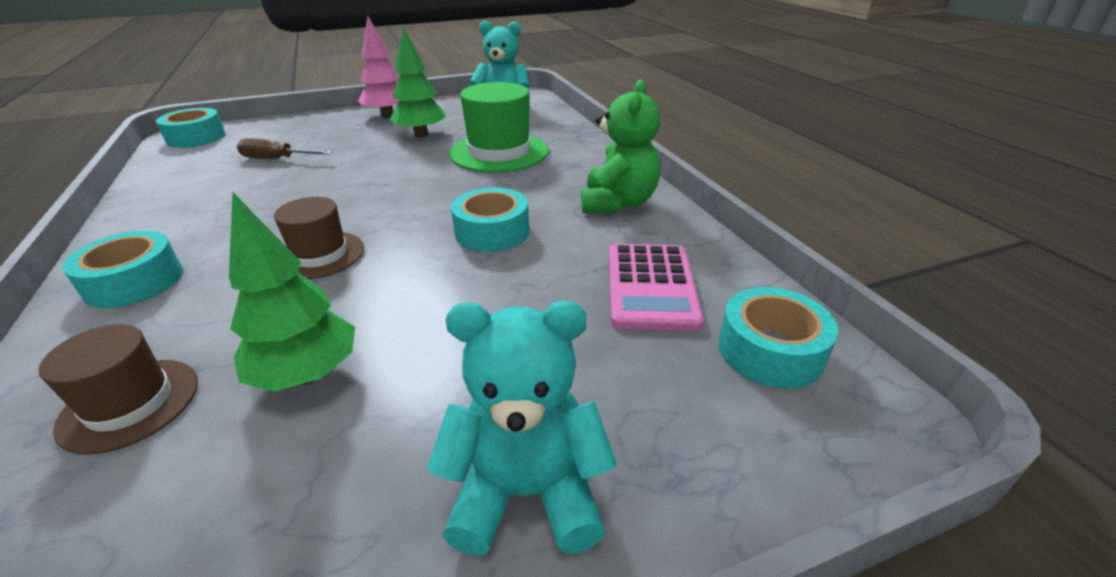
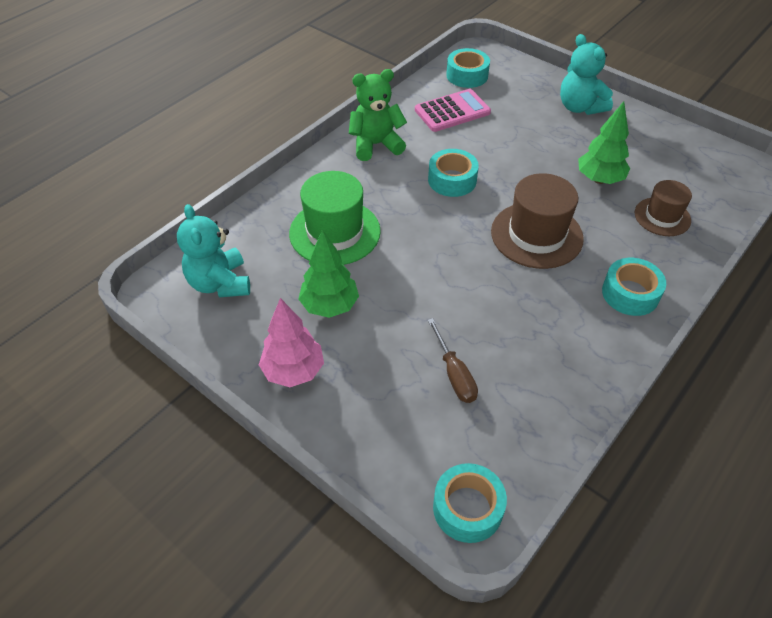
camera: 120 degrees left, 15 degrees up
brown hat [274,197,364,279] -> brown hat [491,173,584,269], size x1.63

